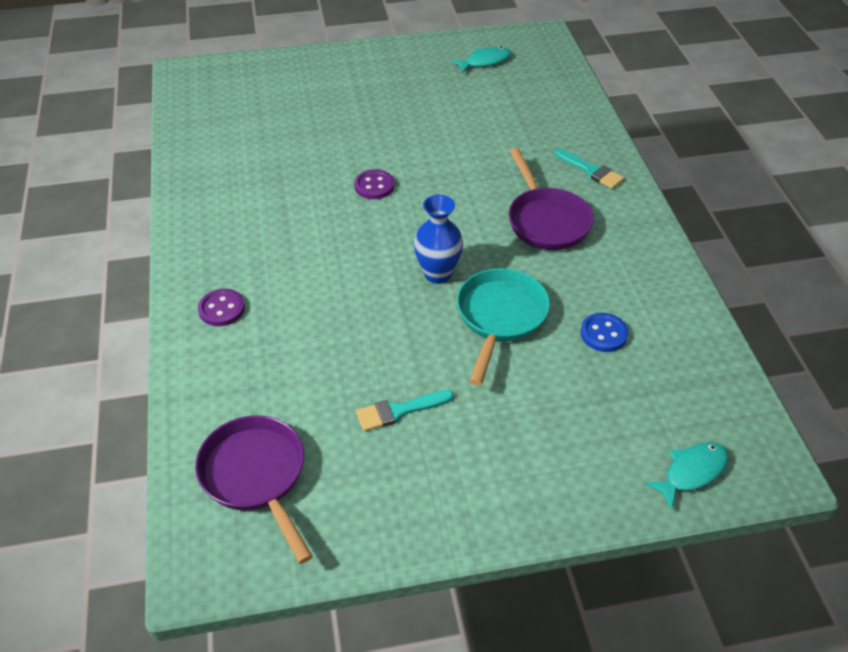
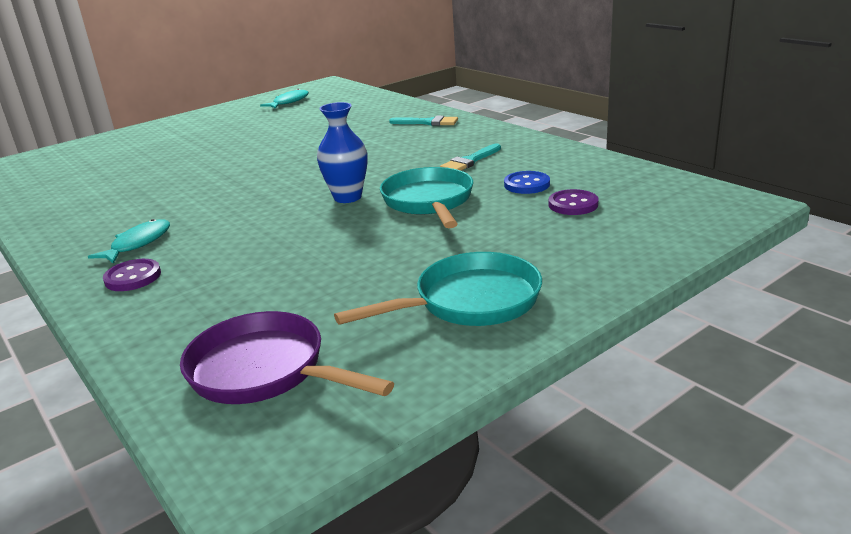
camera: 25 degrees left, 20 degrees down
purple button [354,169,394,199] -> purple button moved to [548,189,598,215]
turquoise brush [356,390,454,431] -> turquoise brush moved to [440,143,501,171]
purple pan [509,148,594,250] -> none
turquoise fish [644,442,729,510] -> turquoise fish moved to [88,219,170,264]
none -> turquoise pan [334,252,542,326]

